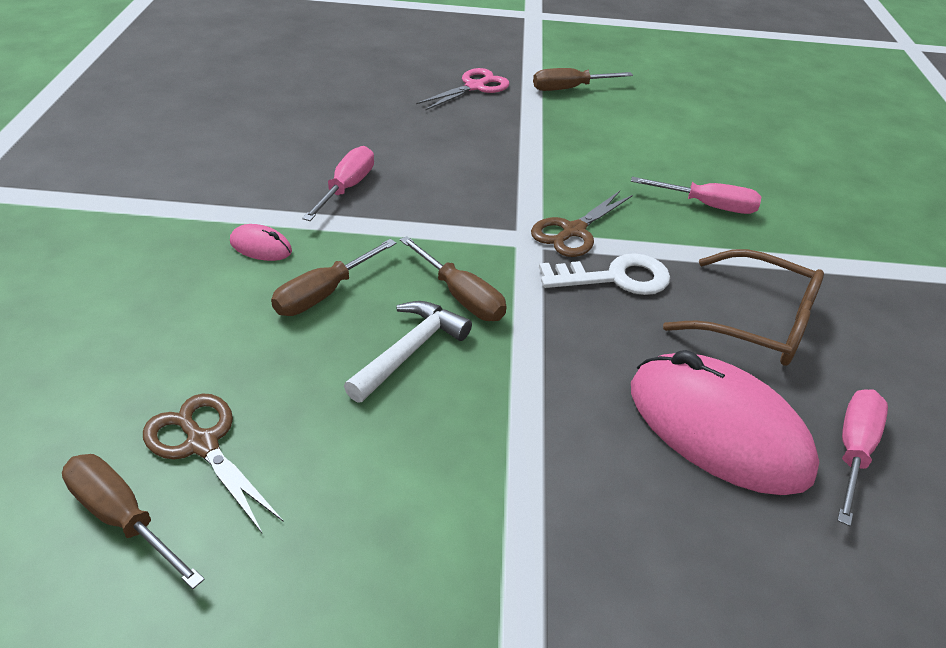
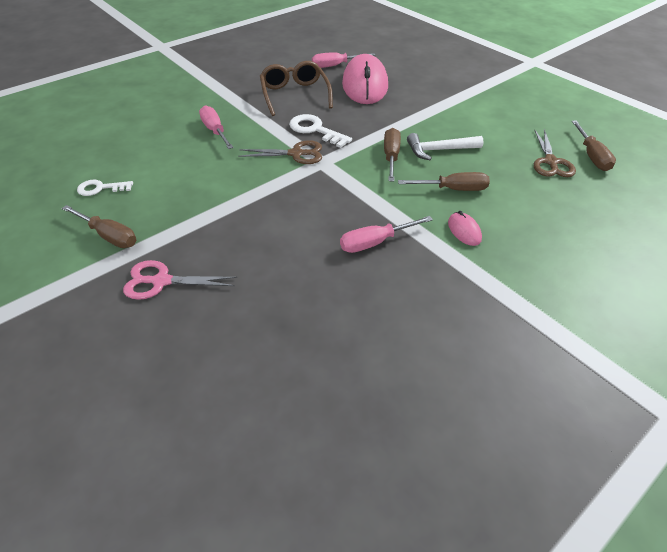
camera: 130 degrees left, 5 degrees up
none -> white key [77,180,133,196]

